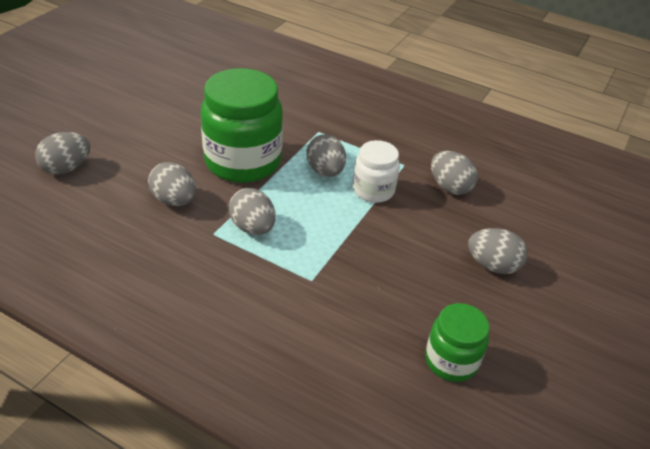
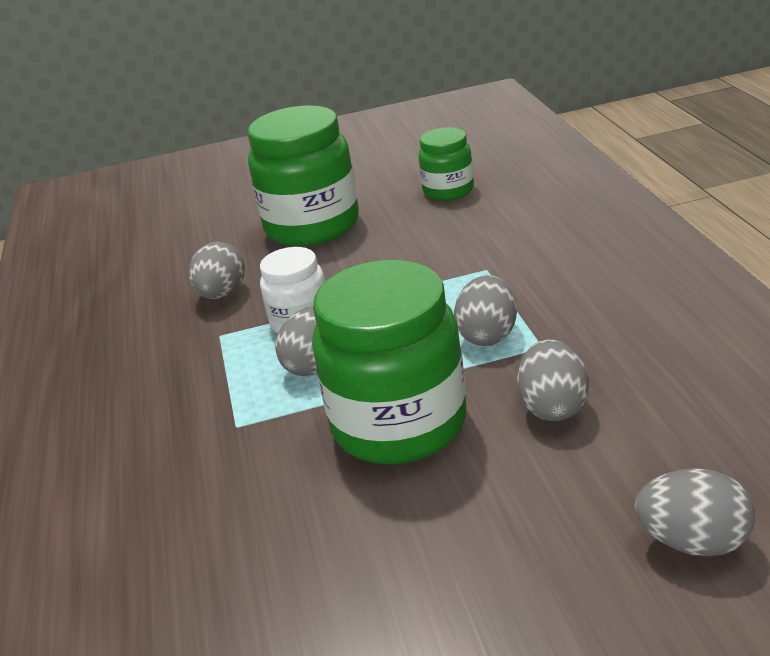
camera: 125 degrees left, 10 degrees down
grey egg [468,228,528,274] -> green jar [247,105,359,246]

